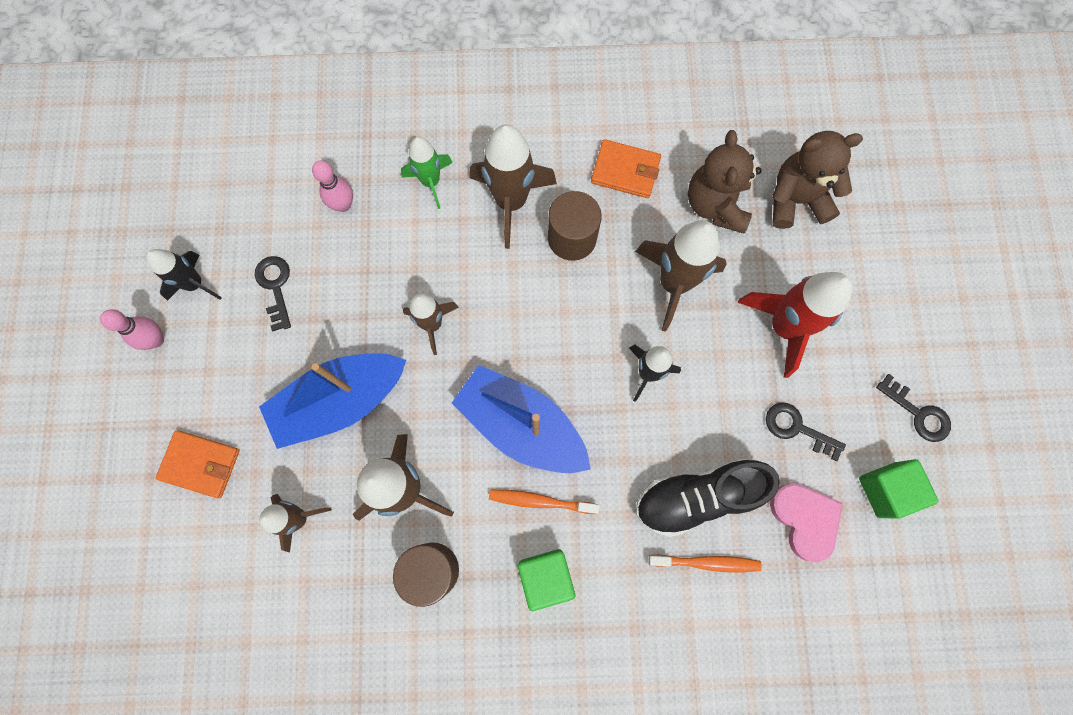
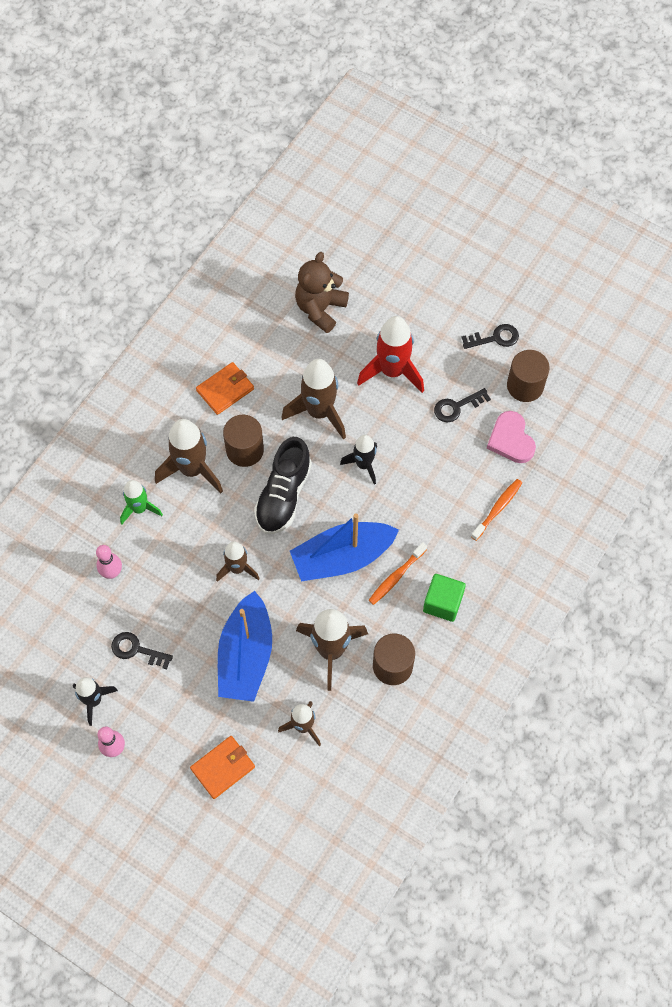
camera: 55 degrees left, 10 degrees down
black shoe [636,459,780,537] -> black shoe moved to [254,437,312,534]
brown teddy bear [688,130,762,233] -> none
pink heart [770,484,843,562] -> pink heart turned 120 degrees counterclockwise [487,411,536,463]
green cube [859,459,938,518] -> brown cylinder [507,350,550,402]

